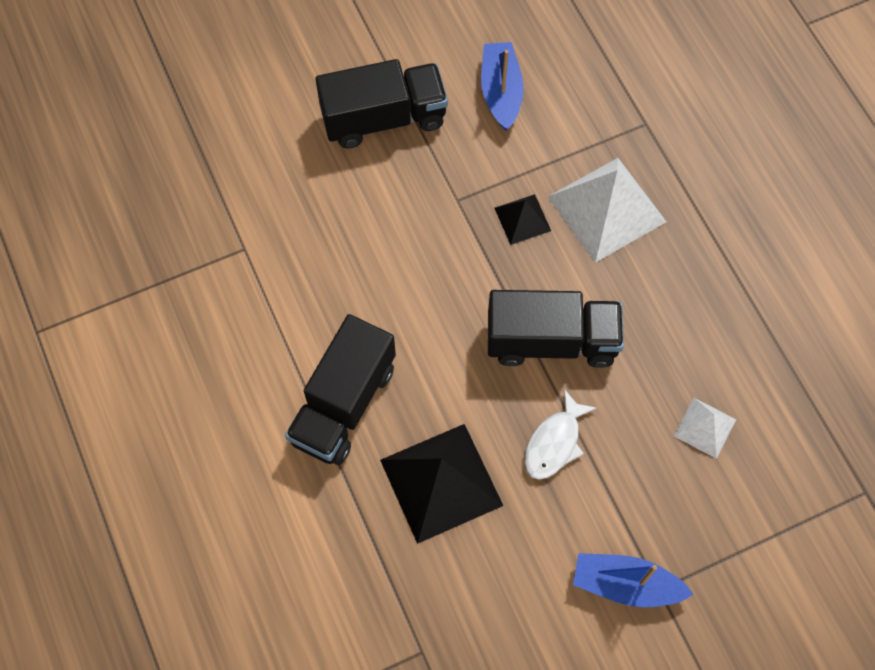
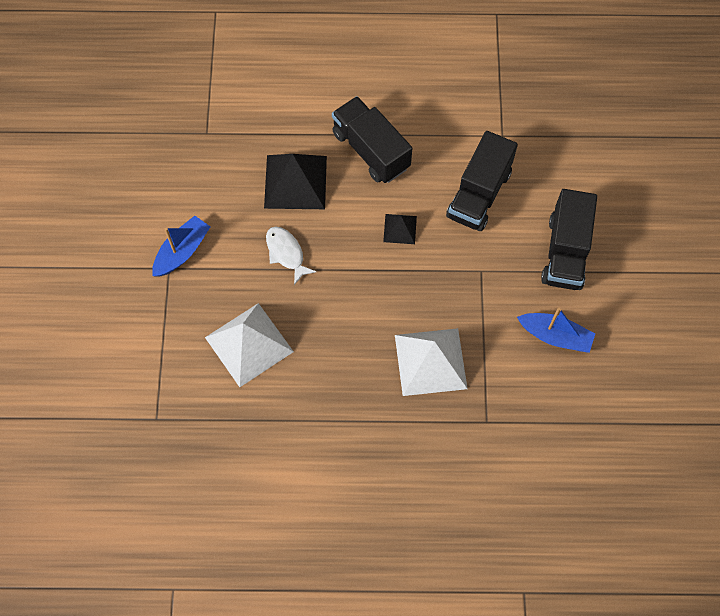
camera: 115 degrees right, 0 degrees up
black truck [488,290,624,368] -> black truck moved to [446,131,518,231]
black pyramid [494,194,551,245] -> black pyramid moved to [383,214,417,244]
white pyramid [674,398,736,459] -> white pyramid [205,303,294,387], size x1.95

